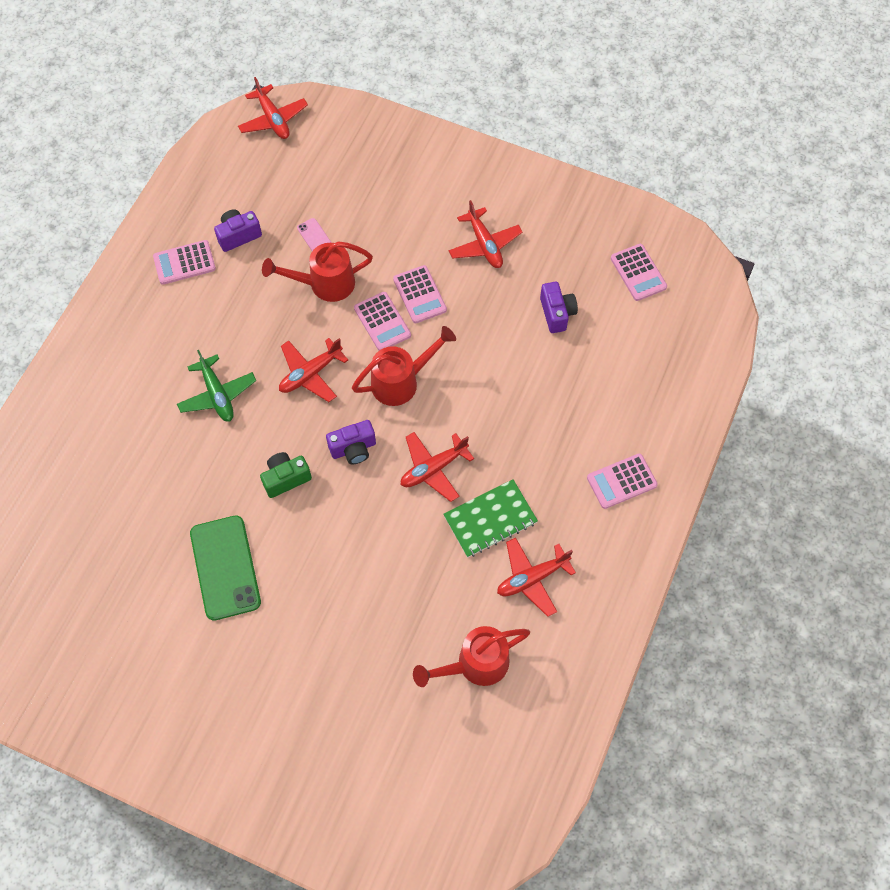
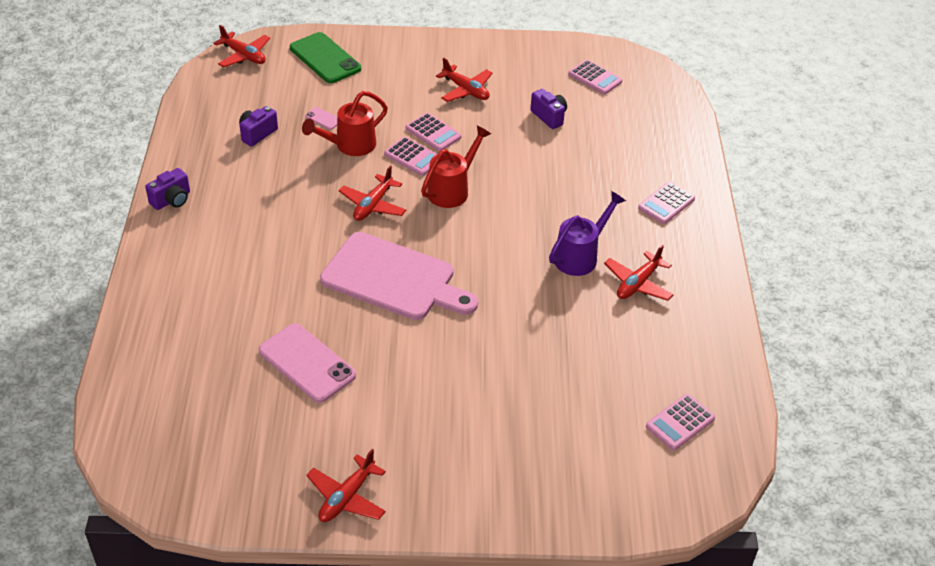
camera: 25 degrees left, 20 degrees down
pink calculator [153,240,216,285] -> pink calculator moved to [646,394,715,450]
green plane [177,350,256,422] -> none
green phone [190,515,261,621] -> green phone moved to [290,32,361,83]
green camera [260,452,312,498] -> pink cutting board [320,232,478,320]
purple camera [326,420,376,464] -> purple camera moved to [145,168,190,210]
red plane [401,432,474,502] -> red plane moved to [306,449,386,522]
red watering can [413,626,530,687] -> none
green notebook [443,479,538,558] -> purple watering can [549,191,626,276]
none -> pink phone [259,323,356,403]

